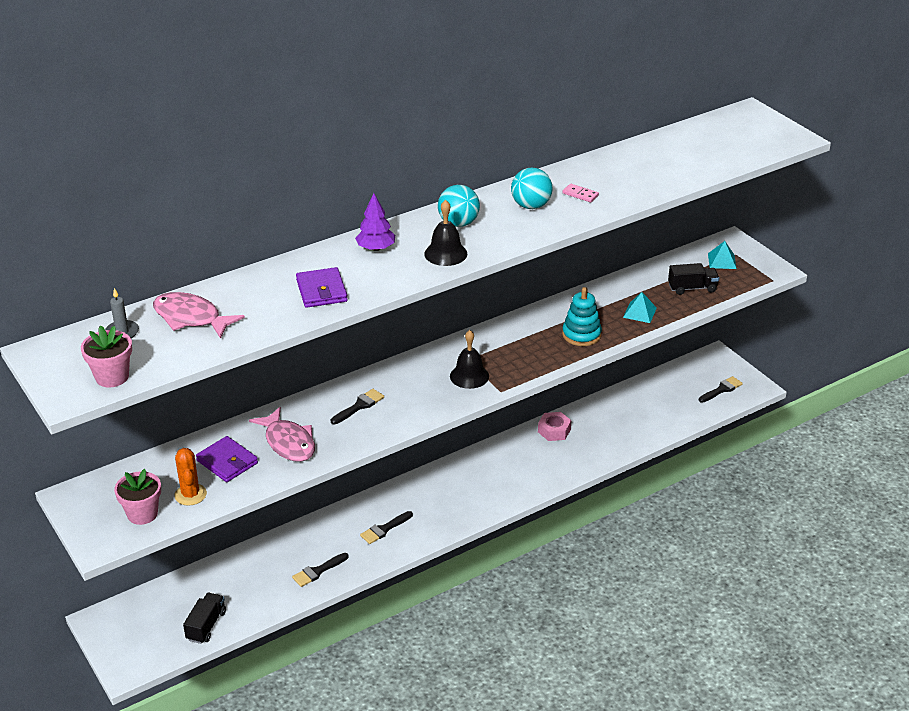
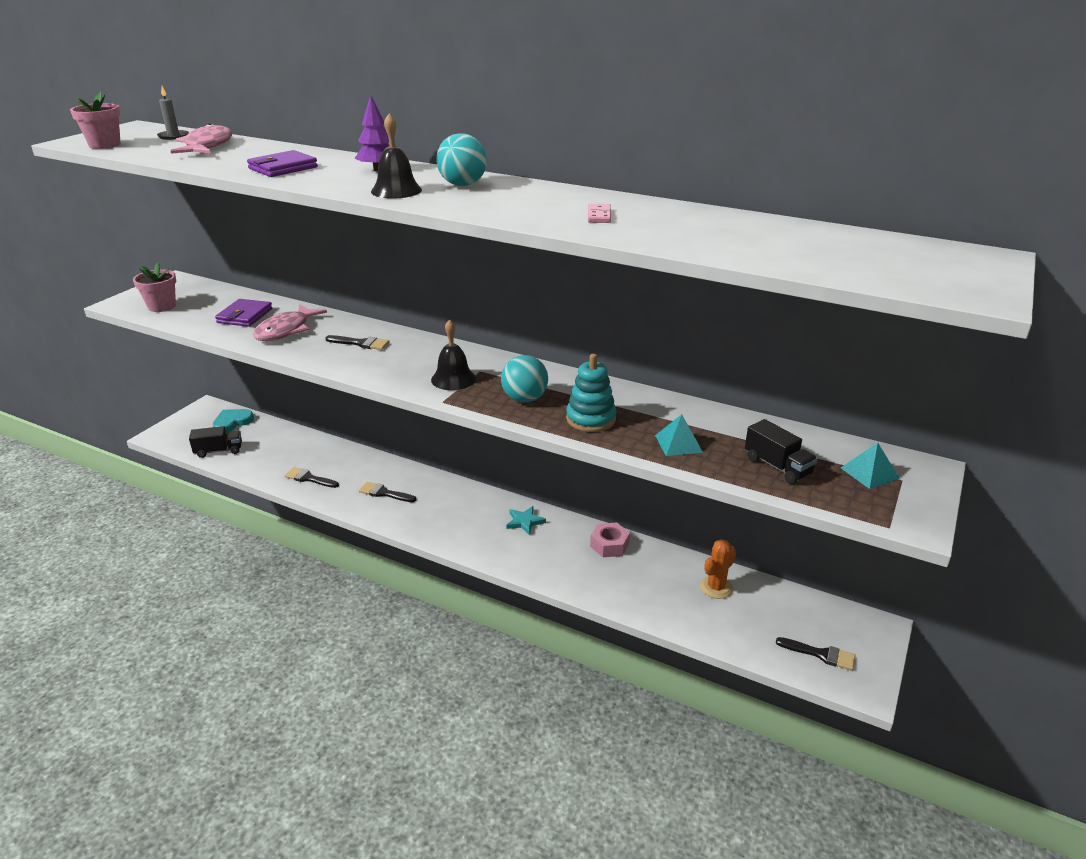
camera: 60 degrees right, 5 degrees down
orange cactus [174,448,207,506] -> orange cactus moved to [700,539,736,599]
turquoise ball [511,168,552,209] -> turquoise ball moved to [501,355,548,402]
none -> turquoise heart [213,409,254,433]
none -> turquoise star [506,506,546,535]

